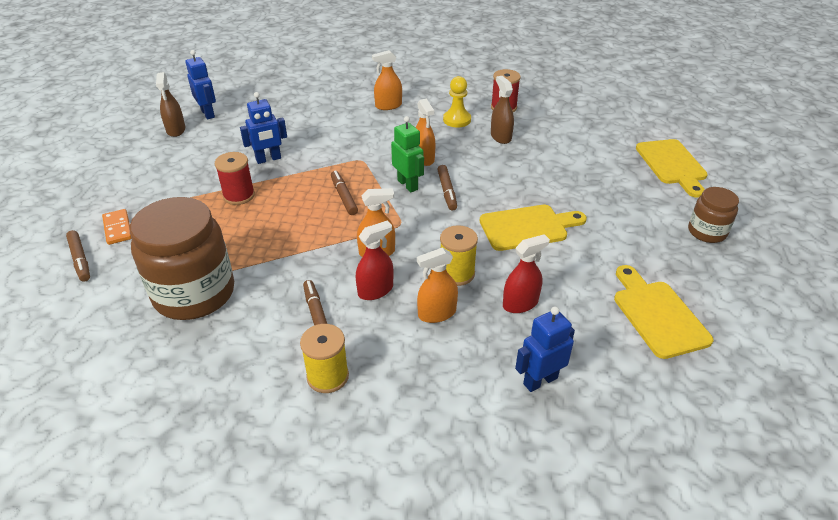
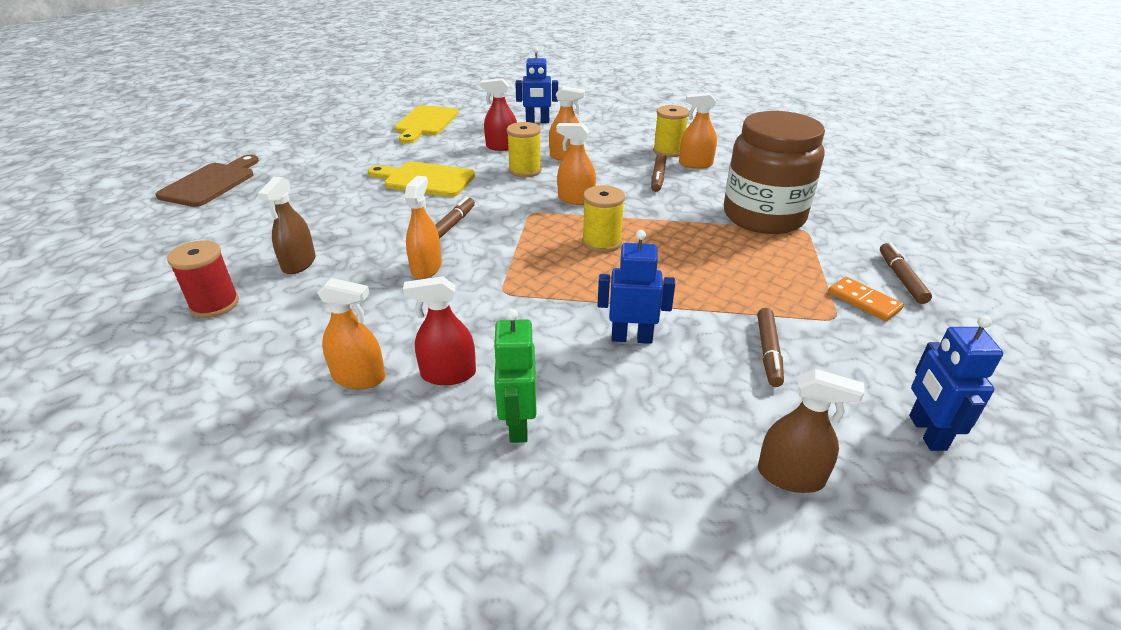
camera: 150 degrees left, 5 degrees down
orange domino [102,209,132,245] -> orange domino turned 45 degrees counterclockwise [828,277,904,321]
brown spray bottle [156,72,185,137] -> brown spray bottle turned 90 degrees clockwise [758,369,864,493]
blue robot [185,50,216,119] -> blue robot moved to [909,316,1003,451]
red spool [215,152,255,205] -> none
brown marker [331,171,358,215] -> brown marker moved to [757,308,784,387]
red spray bottle [356,221,394,300] -> red spray bottle moved to [403,276,476,385]
green robot [391,116,424,192] -> green robot moved to [492,309,537,443]
yellow pawn [443,76,471,128] -> none
yellow cutting board [636,139,708,198] -> brown cutting board [155,154,259,207]
brown jar [688,187,739,243] -> none
none -> yellow spool [582,185,625,253]
none -> orange spray bottle [679,93,717,169]

